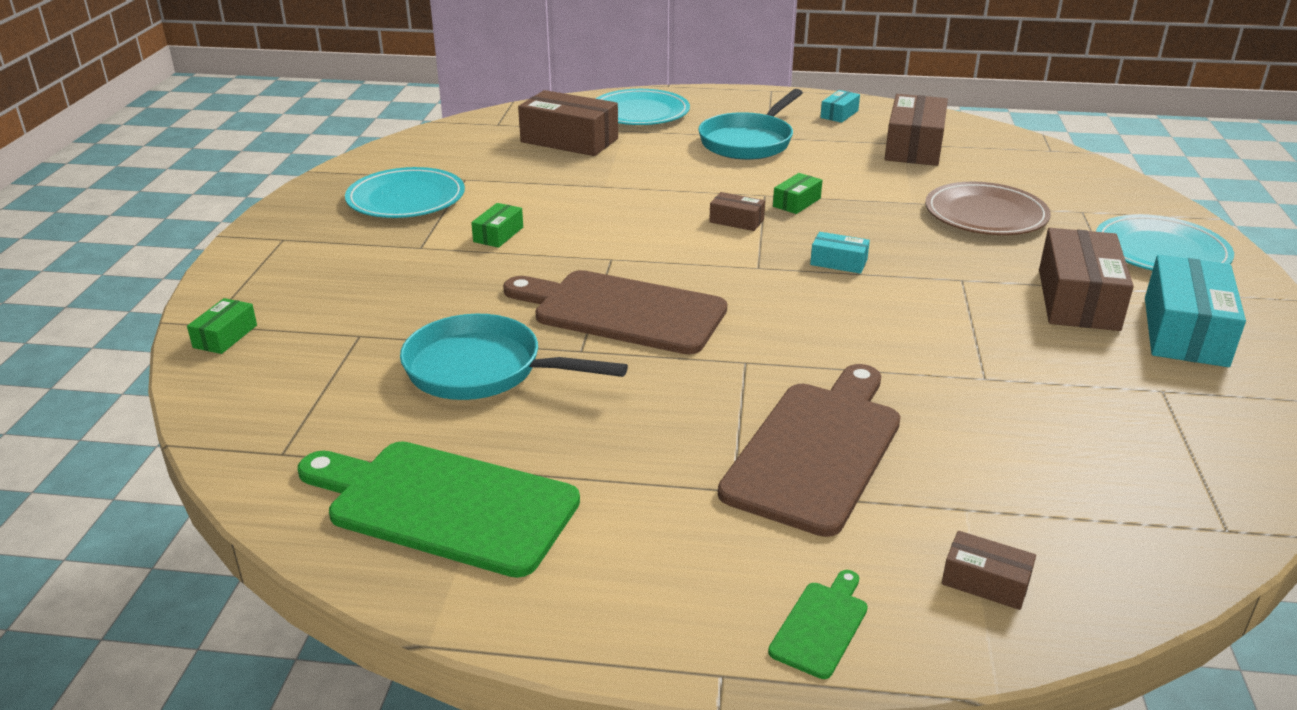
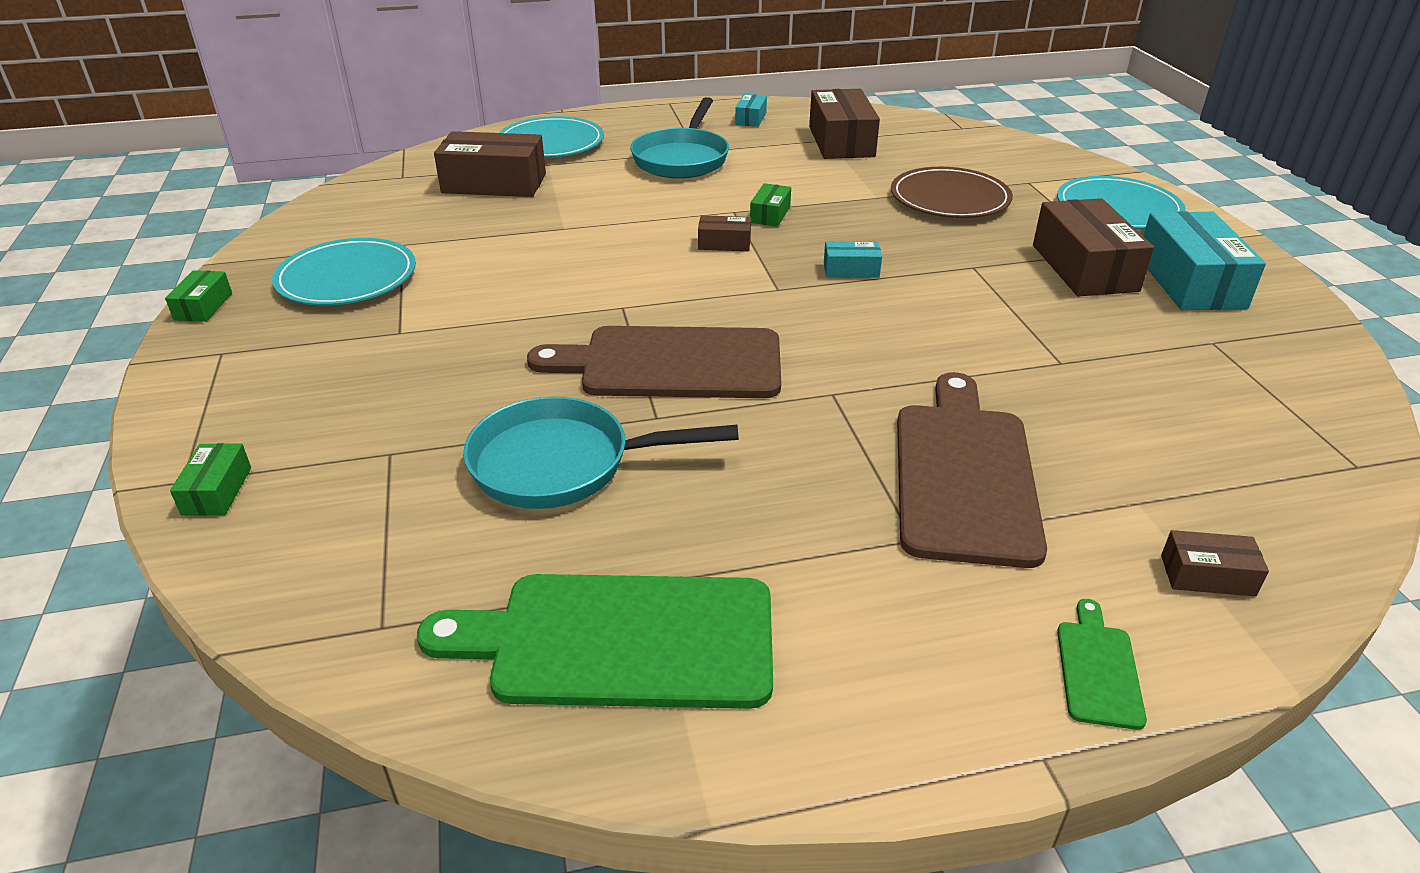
camera: 20 degrees left, 5 degrees up
green box [471,203,523,248] -> green box moved to [165,270,232,322]

